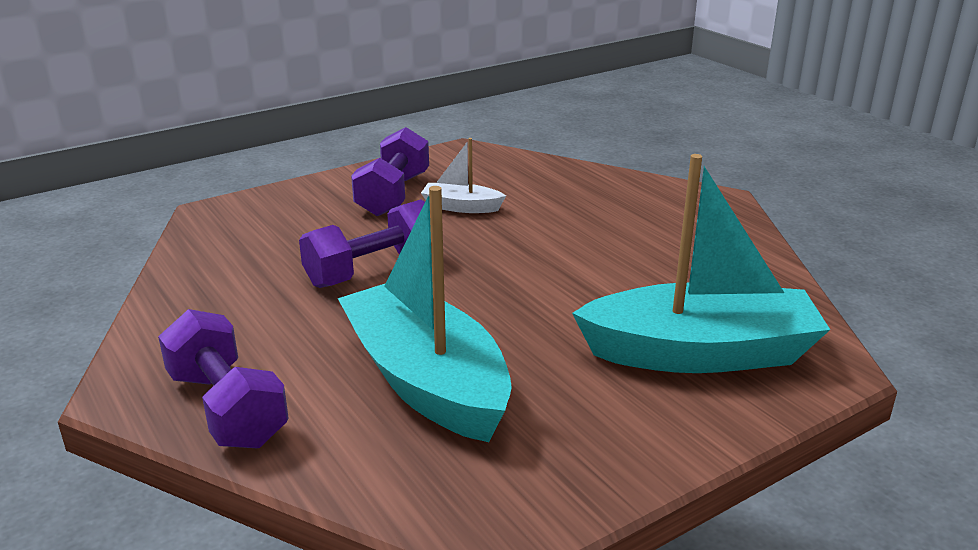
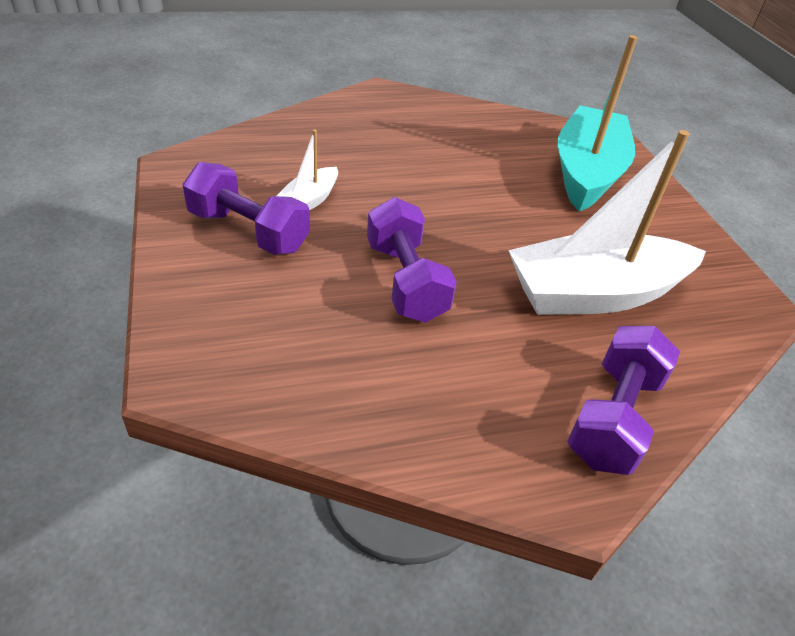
camera: 75 degrees left, 15 degrees up
purple dumbbell [158,309,289,448] -> purple dumbbell turned 45 degrees counterclockwise [567,326,680,475]
turquoise boat [338,186,512,442] -> white boat [508,130,706,315]

